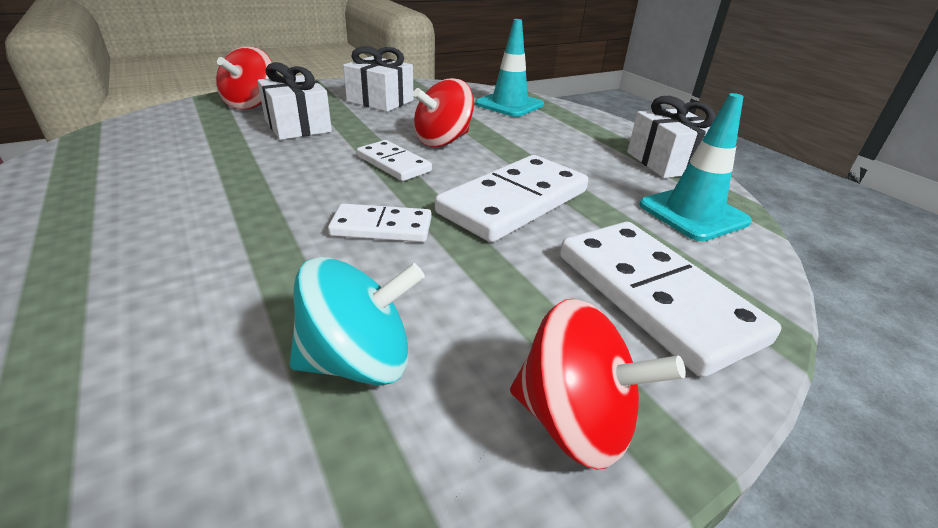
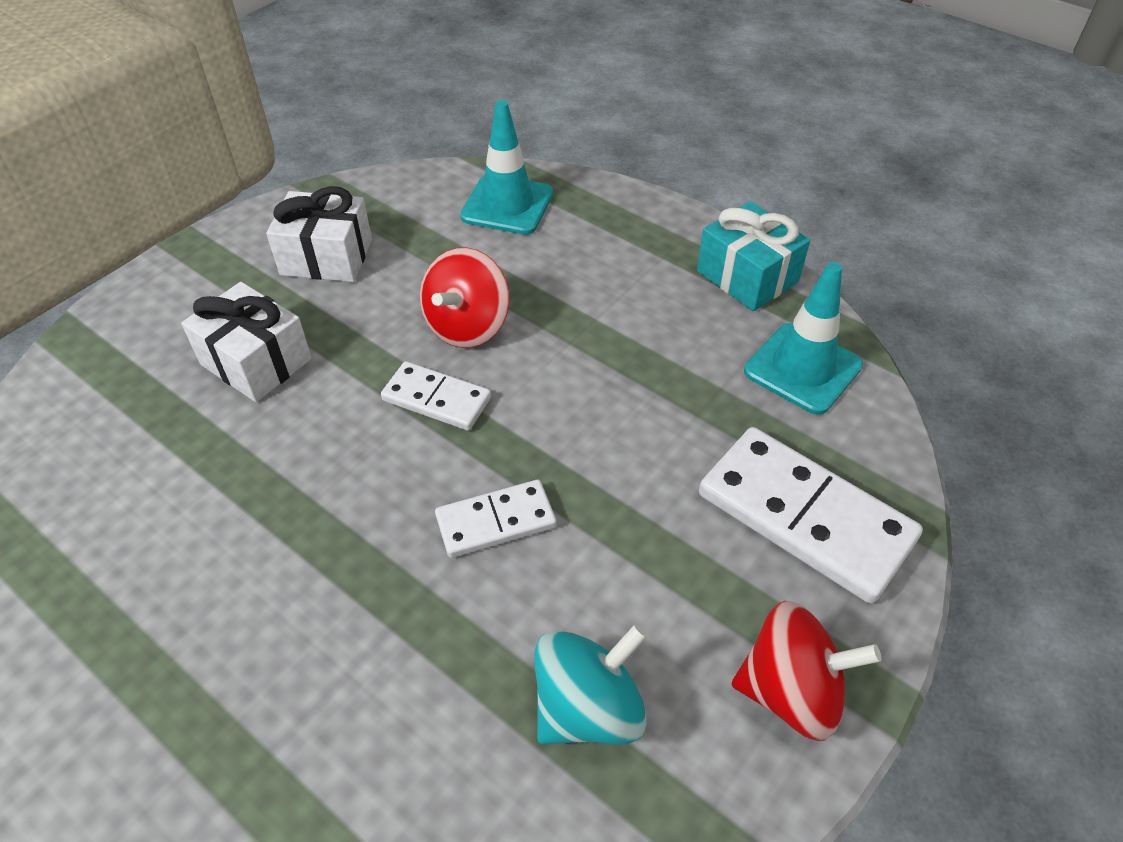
camera: 20 degrees left, 15 degrees up
red spinning top [216,47,272,110] -> none
white domino [435,155,588,242] -> none
white gift [627,96,716,178] -> turquoise gift [697,201,810,311]

